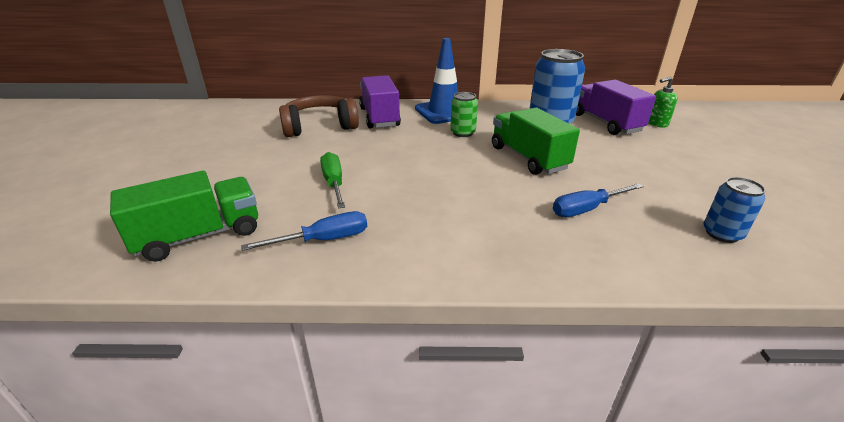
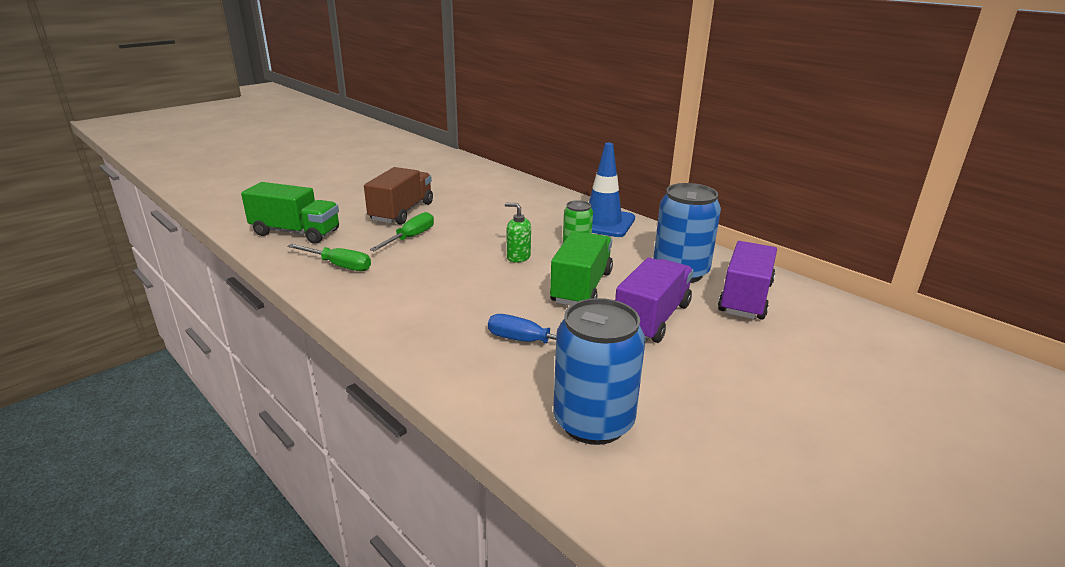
camera: 45 degrees right, 5 degrees down
blue screwdriver [241,211,367,251] -> green screwdriver [287,244,371,271]
brown headphones [279,95,359,137] -> none
purple truck [359,75,401,128] -> purple truck moved to [615,257,693,343]
green soap dispenser [648,77,678,128] -> green soap dispenser moved to [505,203,531,263]
blue can [703,177,766,243] -> blue can [553,298,645,445], size x1.84
none -> brown truck [364,167,433,225]

